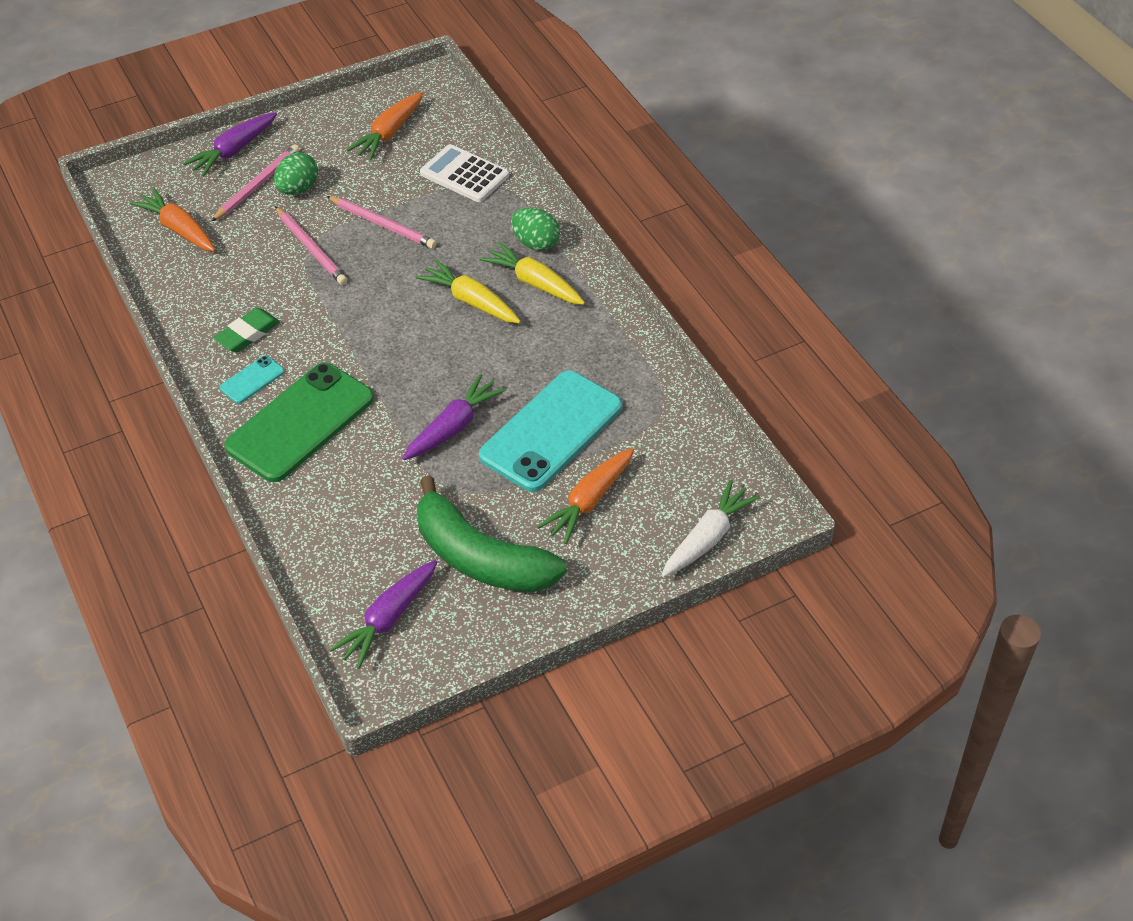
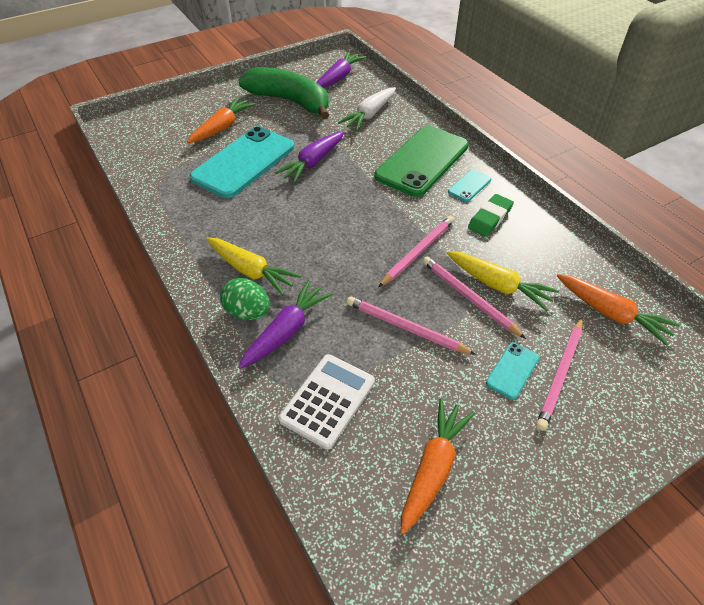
camera: 175 degrees right, 0 degrees up
purple carrot [183,112,277,177] -> purple carrot moved to [238,280,333,369]
green egg [274,152,318,195] -> turquoise phone [486,343,539,399]
yellow carrot [416,259,521,323] -> yellow carrot moved to [447,251,559,311]
white calculator [420,144,509,202] -> white calculator turned 90 degrees counterclockwise [279,354,375,450]
white carrot [661,480,761,577] -> white carrot moved to [338,87,396,131]
none -> pink pencil [379,215,454,287]

